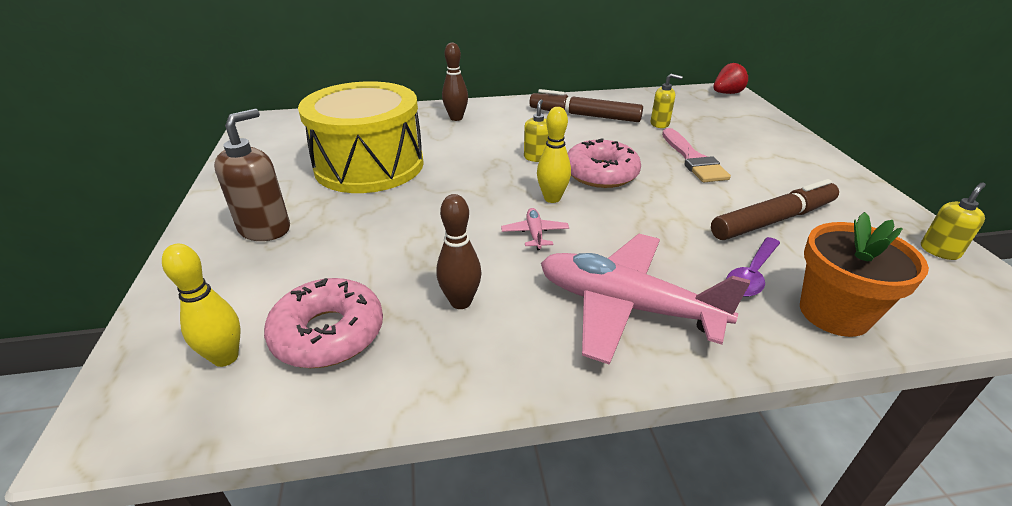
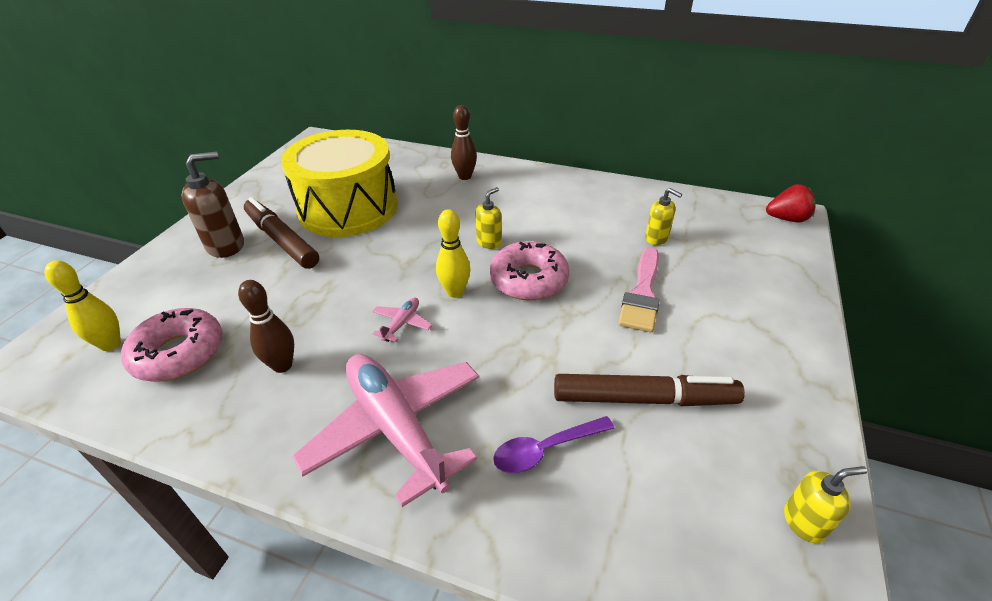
camera: 30 degrees right, 5 degrees up
brown marker [529,89,643,122] -> brown marker moved to [244,197,319,269]
orange flower pot [800,212,929,337] -> none

